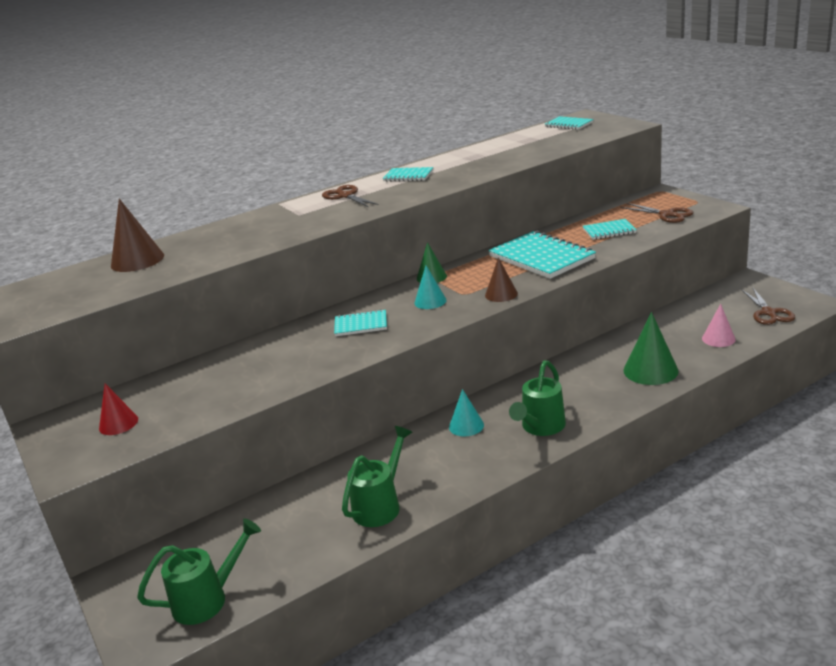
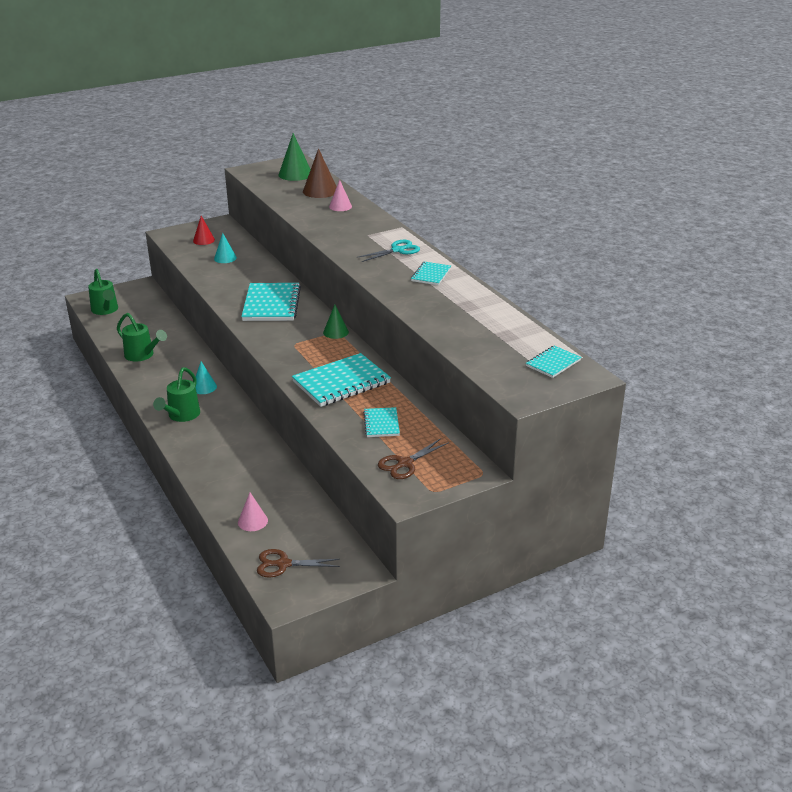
camera: 90 degrees right, 5 degrees up
brown scissors [322,185,379,207] -> turquoise scissors [357,240,420,262]
turquoise notebook [334,309,387,336] -> turquoise notebook [241,283,301,321], size x1.89
turquoise cone [414,266,447,309] -> turquoise cone moved to [214,233,237,263]
brown cone [485,257,518,302] -> none
green watering can [509,360,566,436] -> green watering can turned 105 degrees counterclockwise [153,367,200,422]
green cone [623,312,679,385] -> green cone moved to [278,133,311,181]
none -> pink cone [329,180,352,211]

